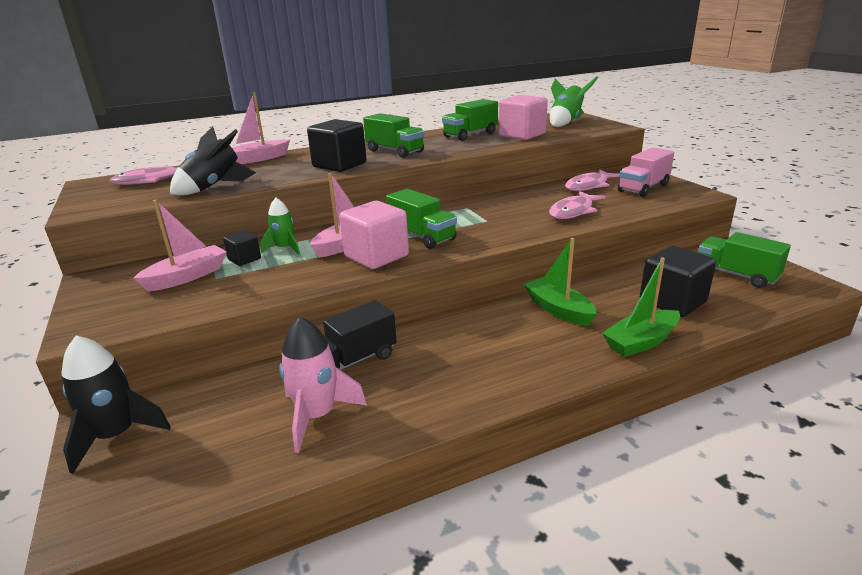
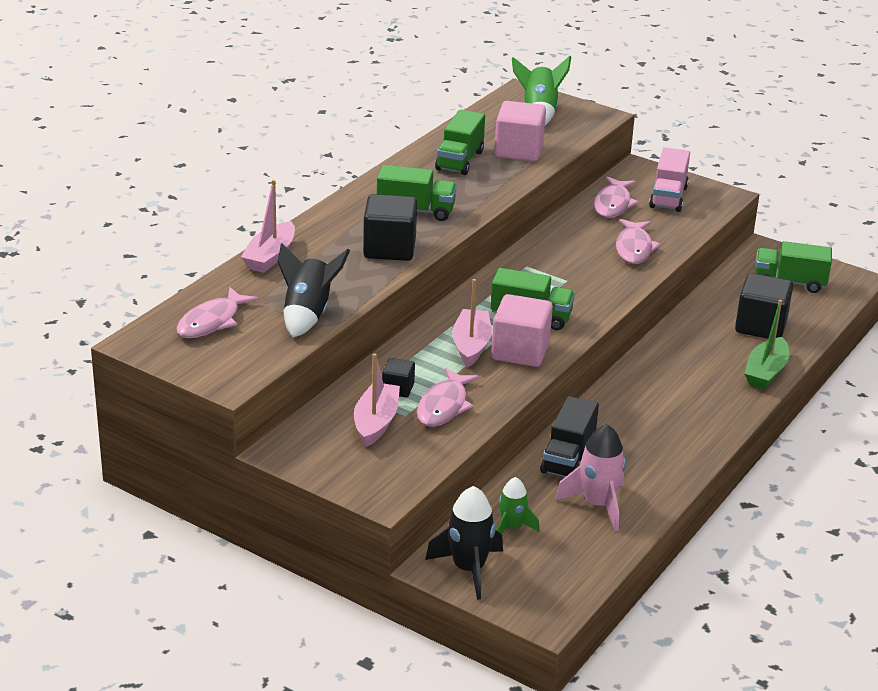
camera: 35 degrees left, 5 degrees up
green rocket [261,198,300,255] -> green rocket moved to [496,477,540,535]
green boat [524,238,597,326] -> none
none -> pink fish [417,368,480,427]

